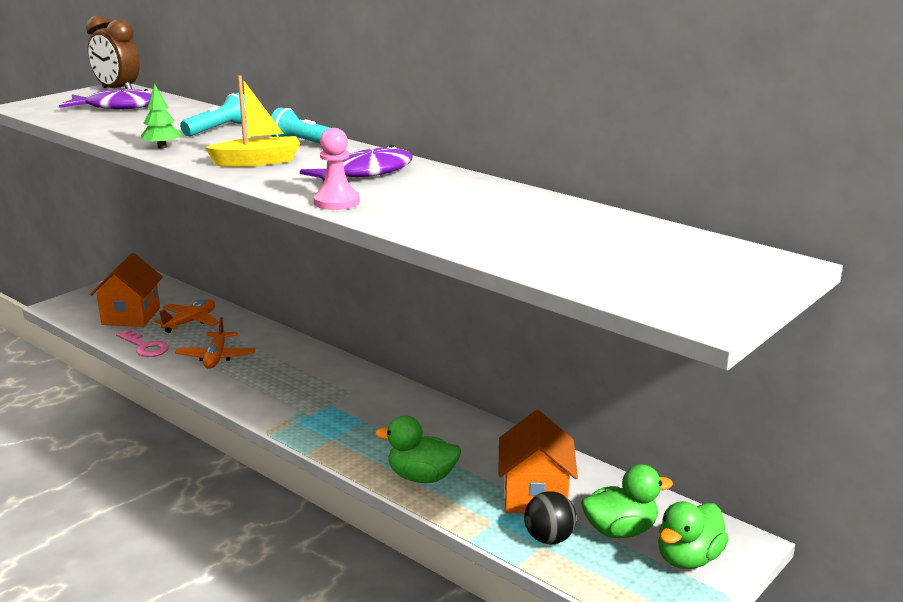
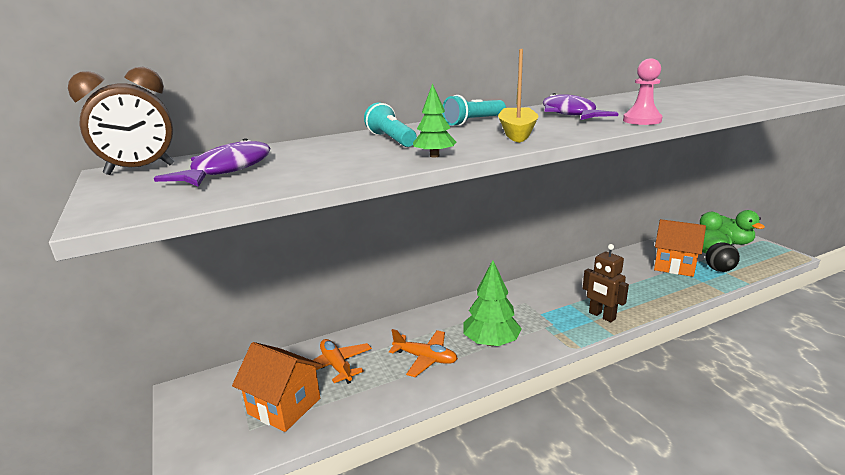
camera: 65 degrees left, 0 degrees up
pink key [116,329,169,357] -> none
green duck [375,415,461,483] -> none
none -> green tree [464,260,522,346]
none -> brown robot [583,244,629,322]

